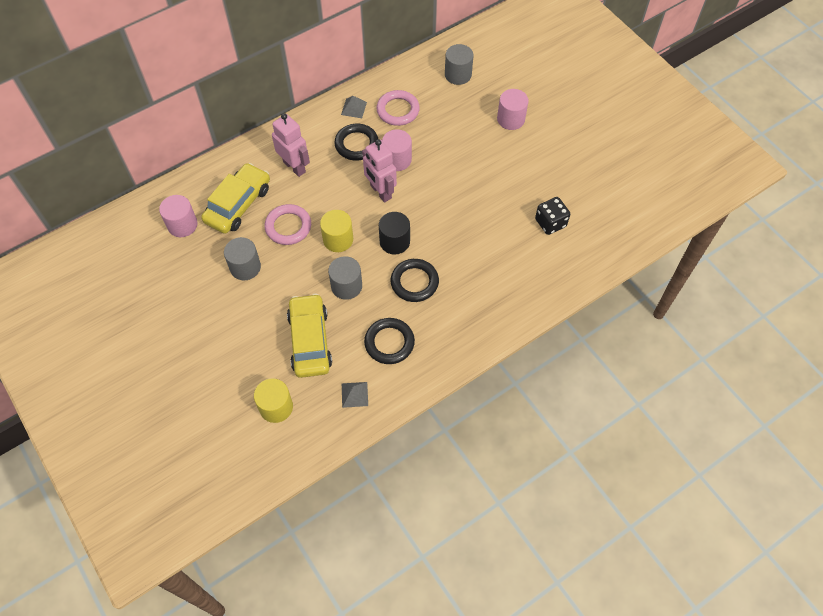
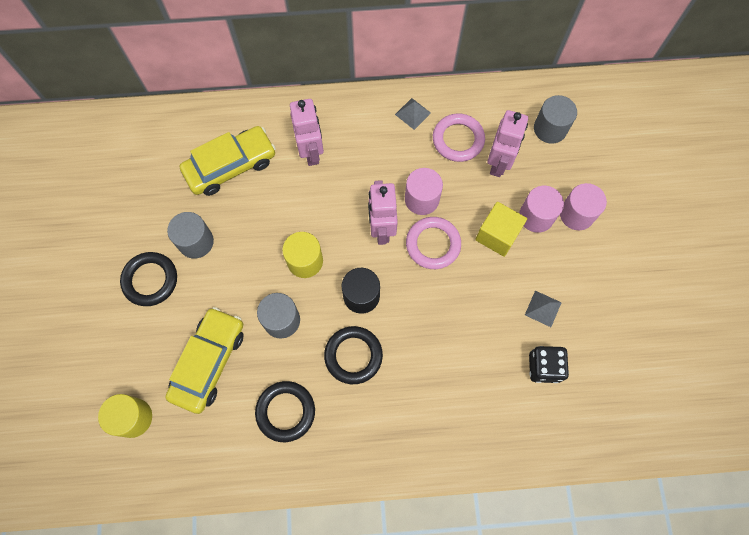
camera: 30 degrees right, 10 degrees up
pink cylinder [159,195,197,237] -> pink cylinder moved to [519,186,564,233]
pink ring [264,204,311,245] -> pink ring moved to [406,217,461,269]
black ring [334,124,378,161] -> black ring moved to [120,252,177,306]
grey pyramid [342,382,368,408] -> grey pyramid moved to [525,291,562,327]
none -> yellow cube [475,202,527,257]
none -> pink robot [487,110,528,177]

